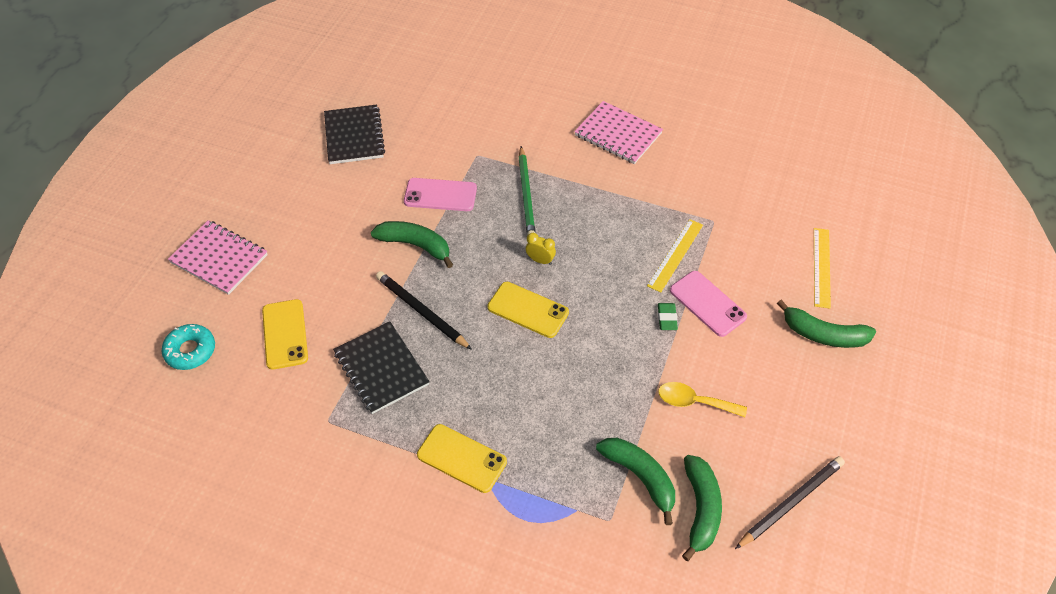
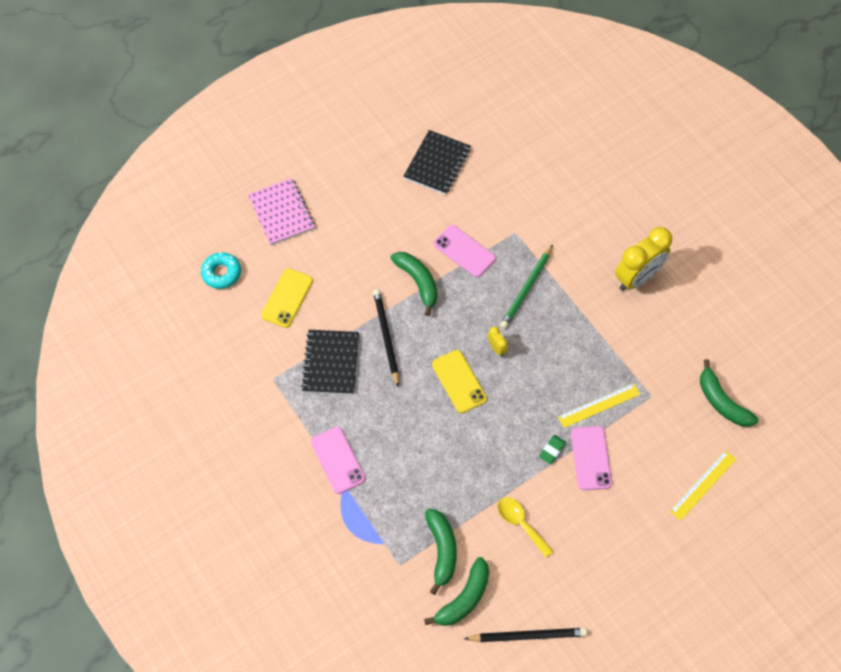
camera: 35 degrees right, 10 degrees up
yellow phone [417,424,507,493] -> pink phone [311,427,365,494]
pink notebook [574,101,663,164] -> yellow clock [615,227,672,291]
green banana [777,300,876,348] -> green banana moved to [700,359,759,427]

